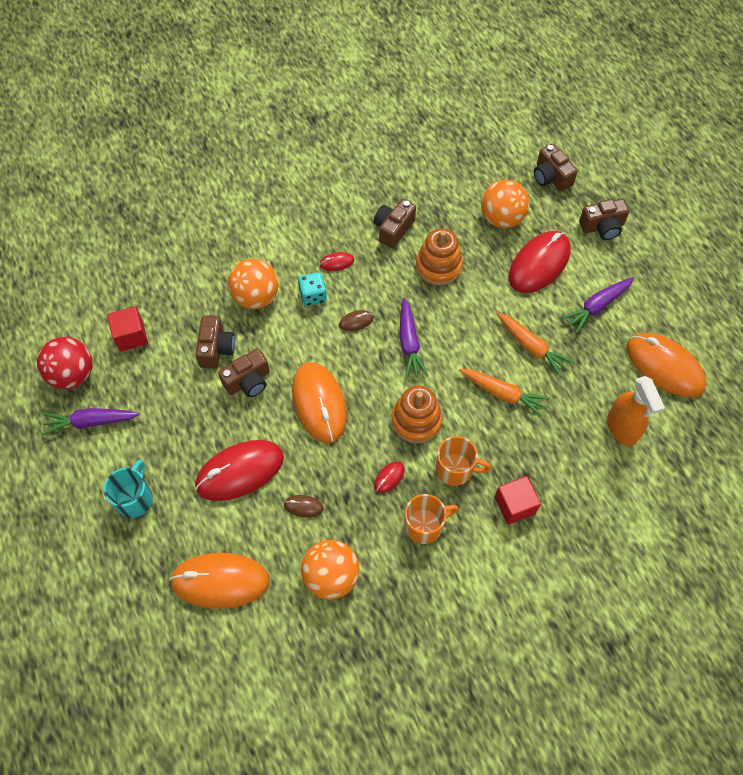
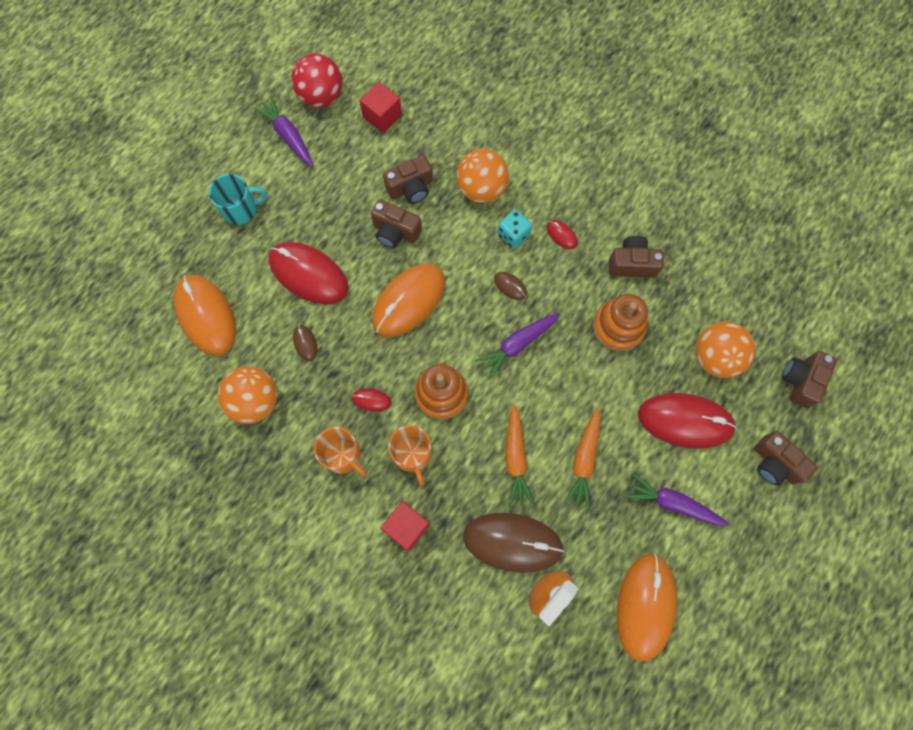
camera: 60 degrees right, 10 degrees up
none -> brown mouse [463,513,564,573]

